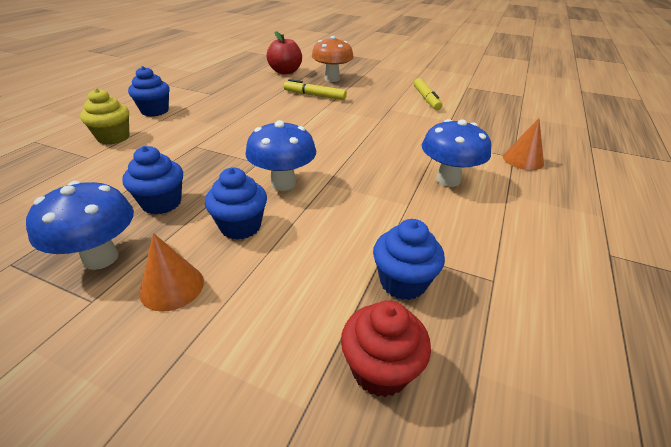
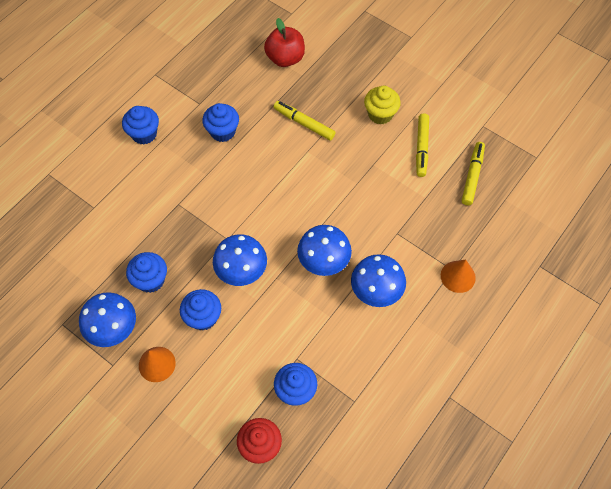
camera: 15 degrees right, 25 degrees up
yellow cupcake [80,88,129,145] -> yellow cupcake moved to [364,86,401,125]
orange mushroom [312,36,354,82] -> none
none -> blue cupcake [202,103,239,142]
none -> blue mushroom [297,225,352,276]
none -> yellow marker [462,142,485,205]

